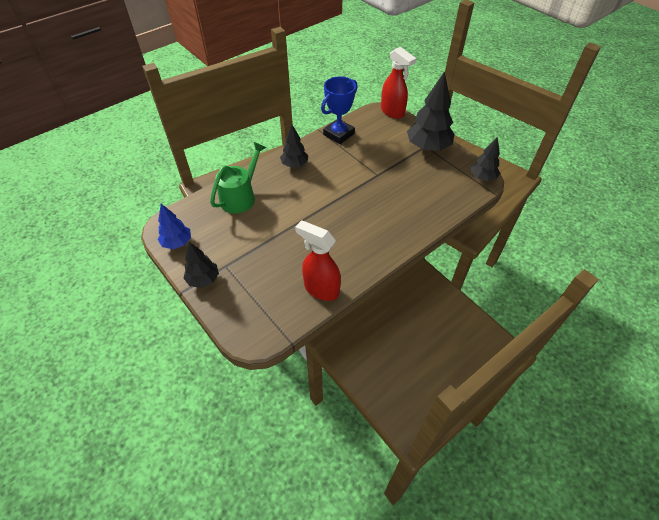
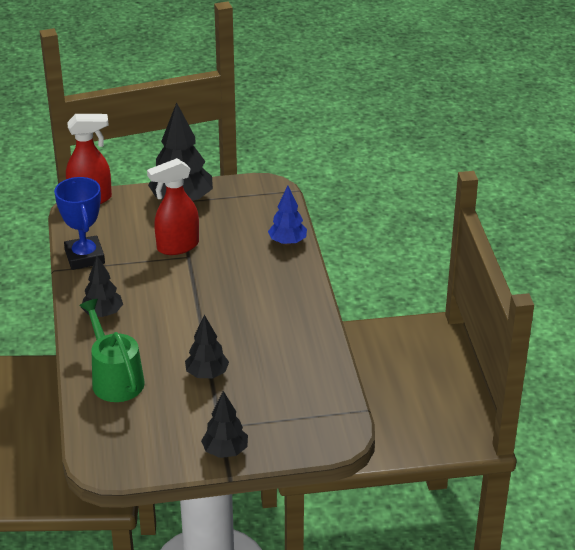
camera: 60 degrees left, 15 degrees down
blue tree [158,204,191,249] -> blue tree moved to [268,186,307,245]
red spray bottle [295,220,341,301] -> red spray bottle moved to [147,158,199,255]
black tree [471,137,500,181] -> black tree moved to [185,315,229,378]

